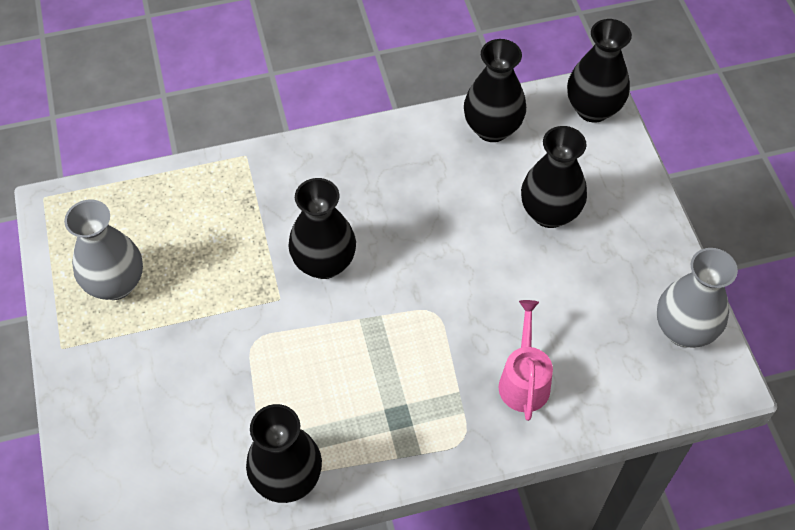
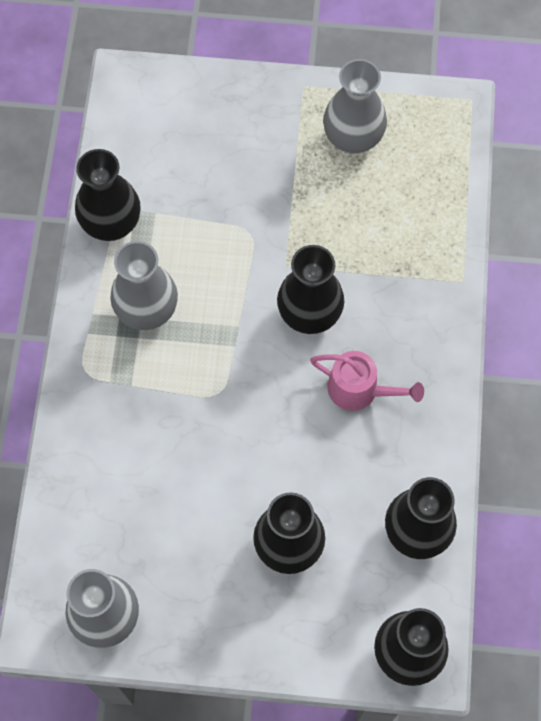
camera: 110 degrees right, 10 degrees up
pink watering can [498,300,553,421] -> pink watering can moved to [310,351,424,411]
none -> grey vase [110,241,178,330]

